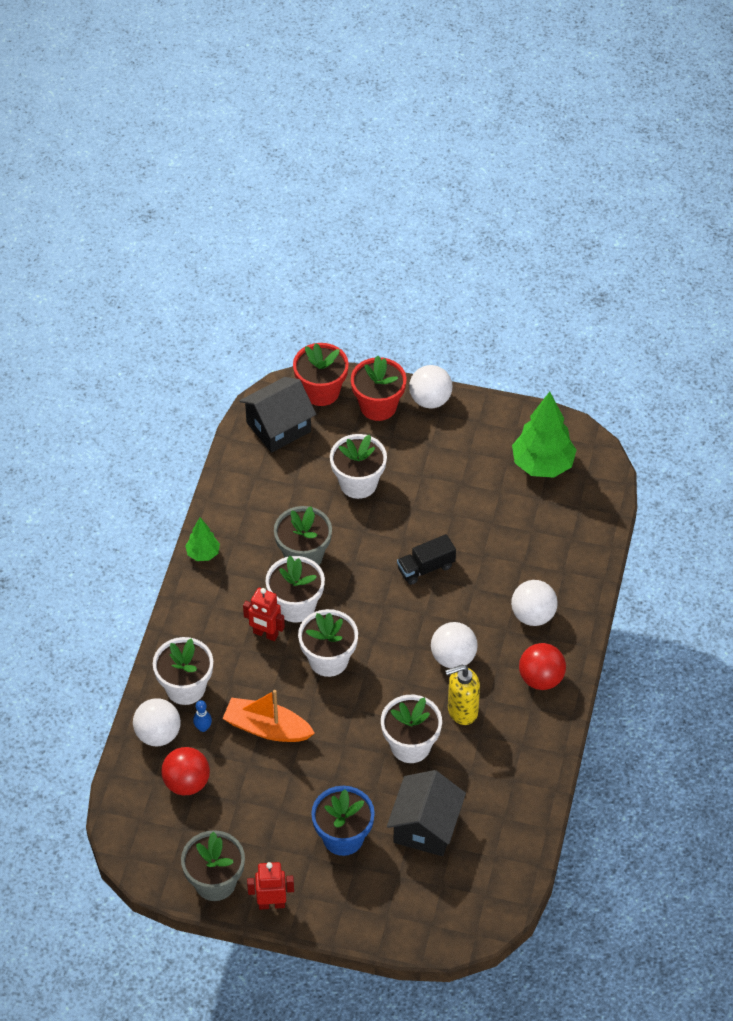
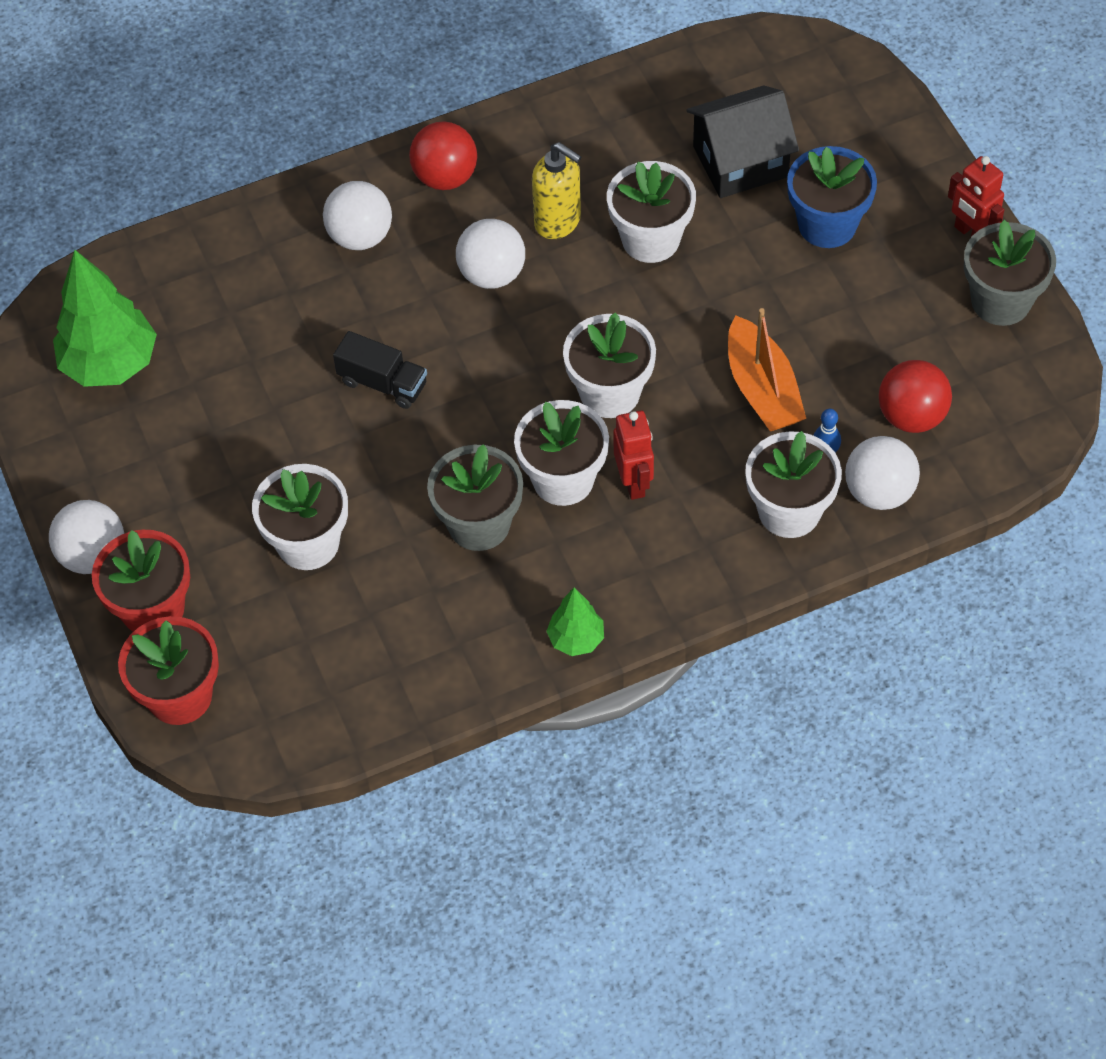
camera: 125 degrees left, 5 degrees up
black house [240,377,316,453] -> none

